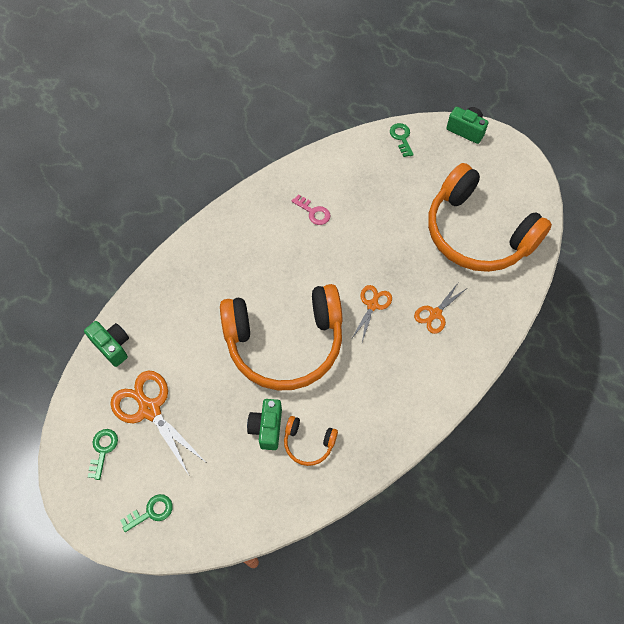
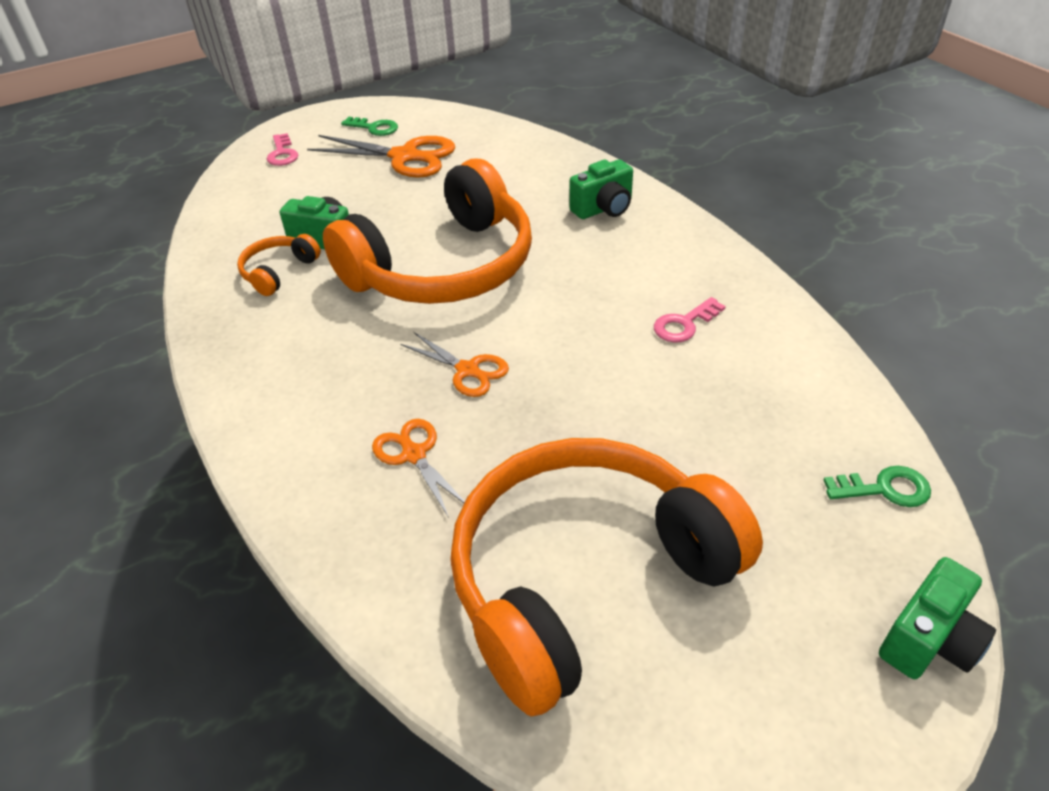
camera: 105 degrees right, 20 degrees down
green camera [84,321,129,367] -> green camera moved to [569,159,633,219]
orange scissors [110,370,204,477] -> orange scissors turned 45 degrees clockwise [307,135,455,178]
green key [120,494,173,532] -> pink key [267,133,298,166]
orange headphones [220,284,342,390] -> orange headphones turned 135 degrees counterclockwise [323,159,532,304]

